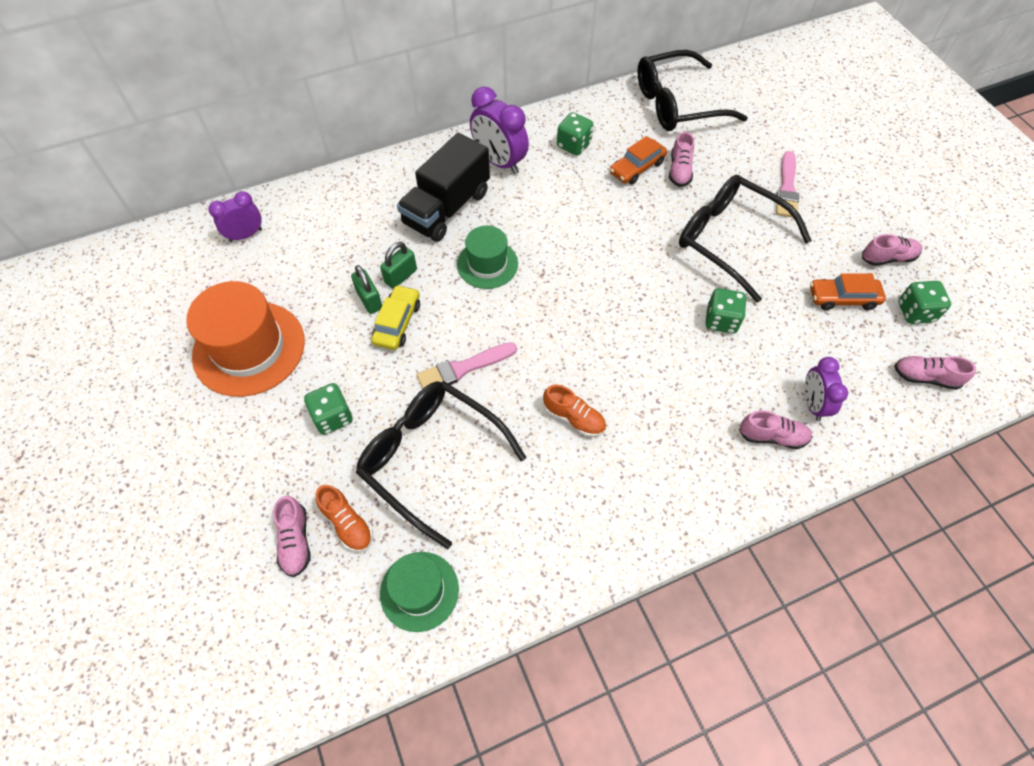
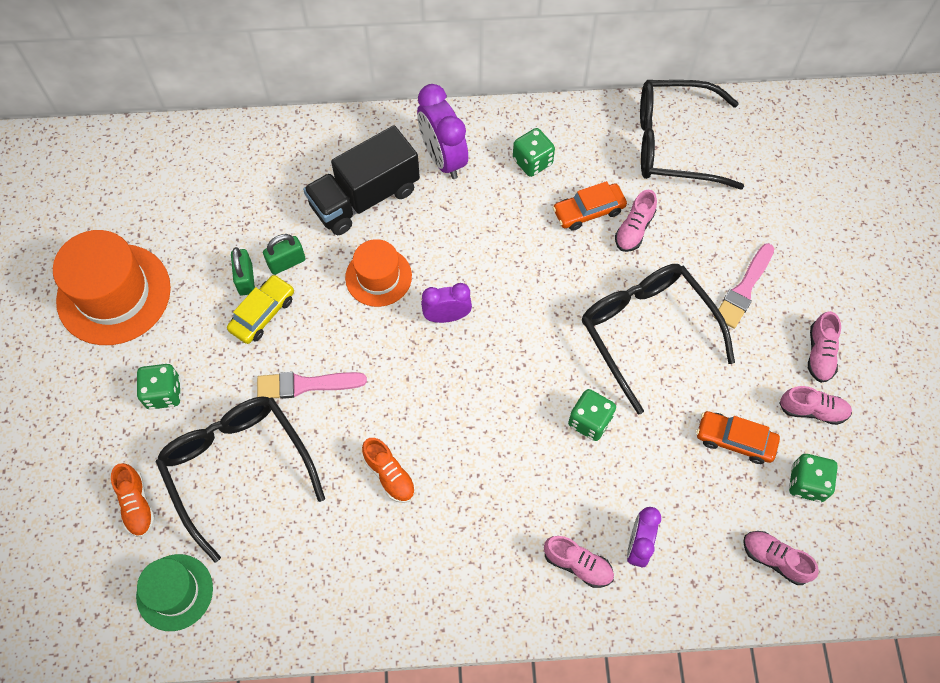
camera: 20 degrees right, 5 degrees up
purple clock [208,191,262,242] -> purple clock moved to [421,283,472,323]
pink shoe [273,496,310,577] -> pink shoe moved to [808,311,841,383]
green hat [457,226,518,289] -> orange hat [345,239,412,307]

